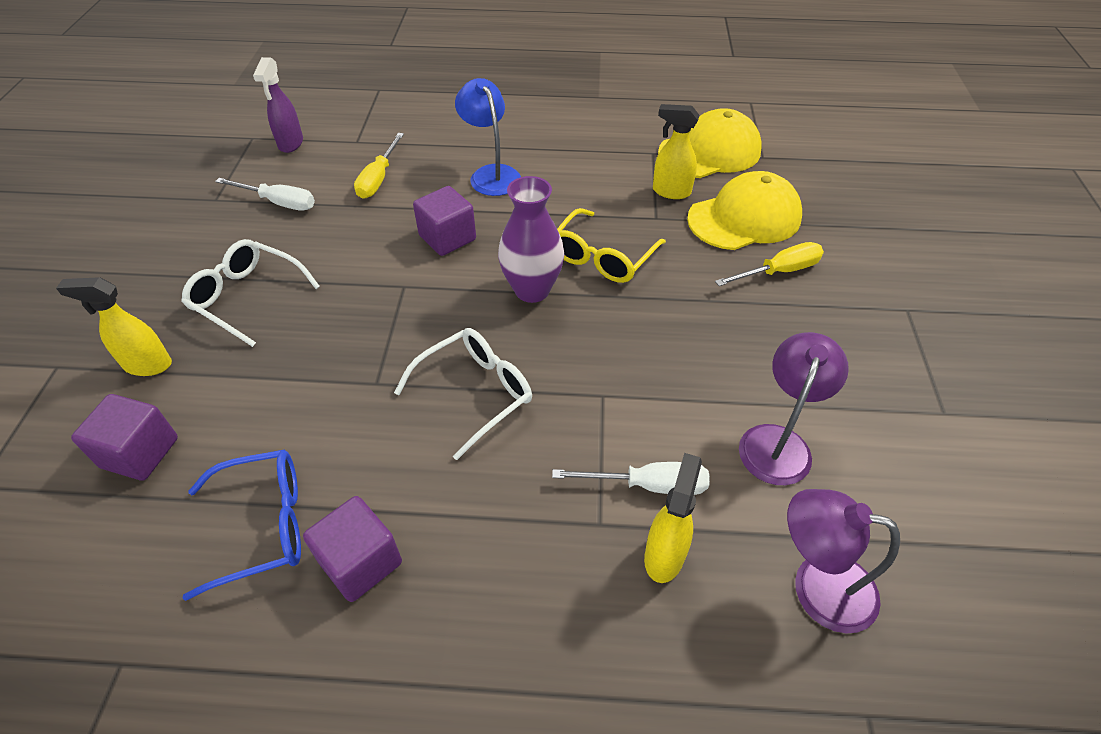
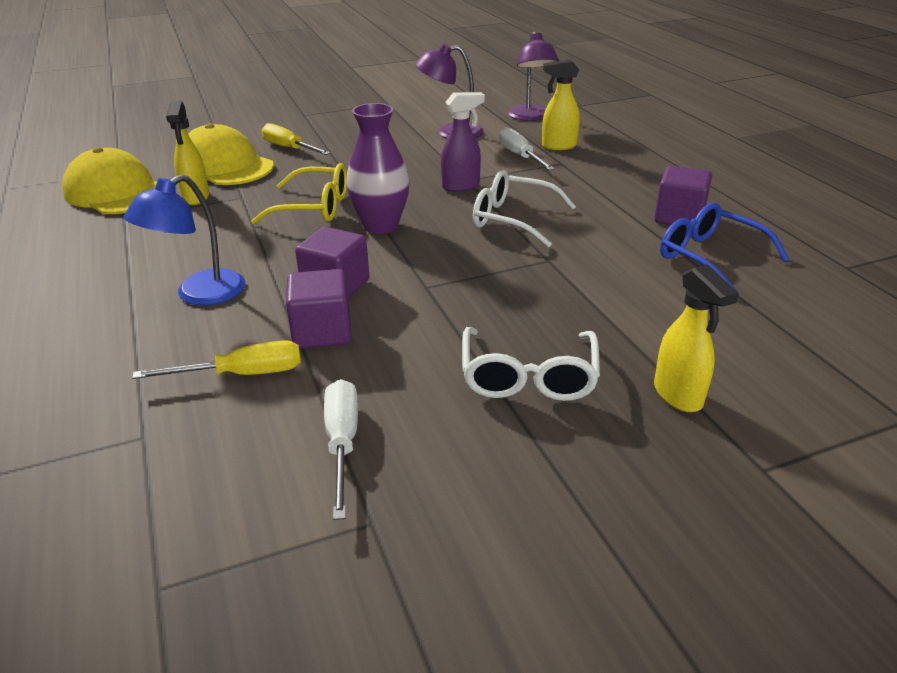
camera: 115 degrees left, 15 degrees down
purple cube [71,394,178,481] -> purple cube moved to [286,269,352,349]
purple spray bottle [253,57,303,153] -> purple spray bottle moved to [441,92,485,192]

